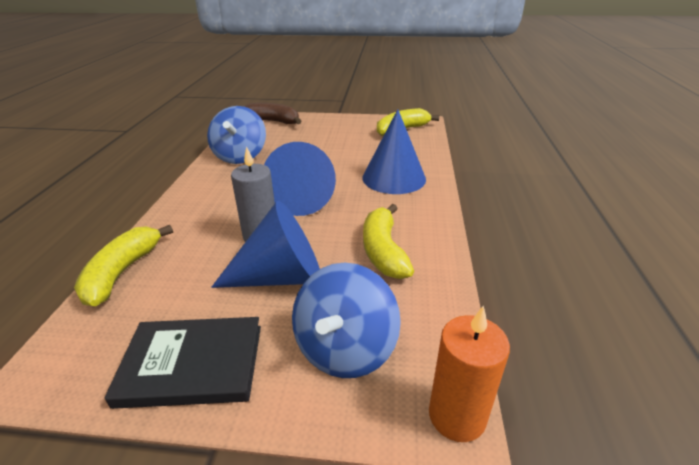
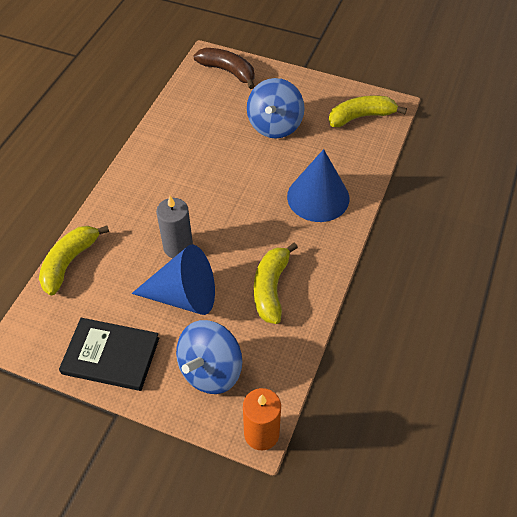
camera: 15 degrees right, 20 degrees up
blue spinning top [207,106,266,164] -> blue spinning top moved to [247,78,305,138]
blue cone [264,142,336,216] -> none

